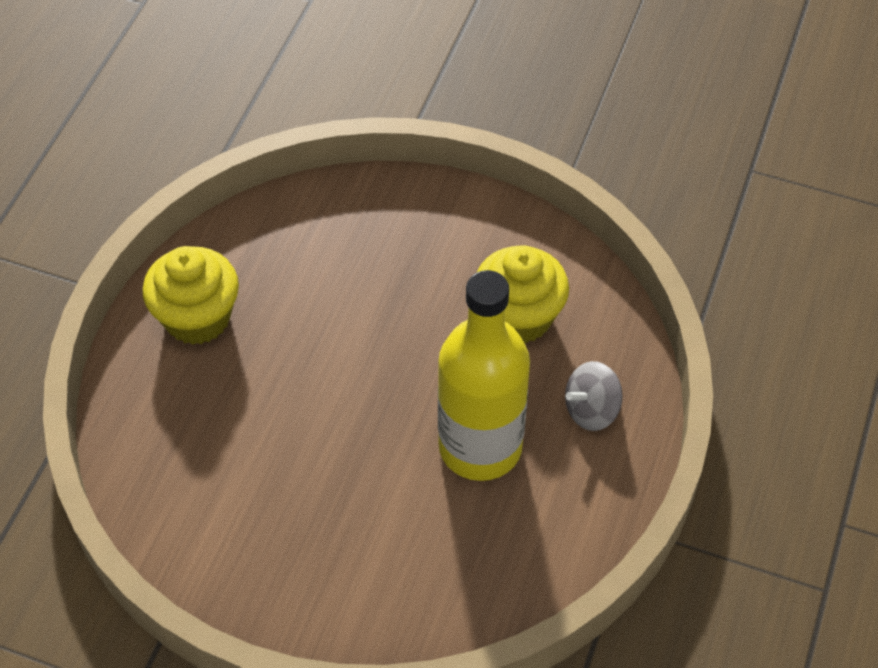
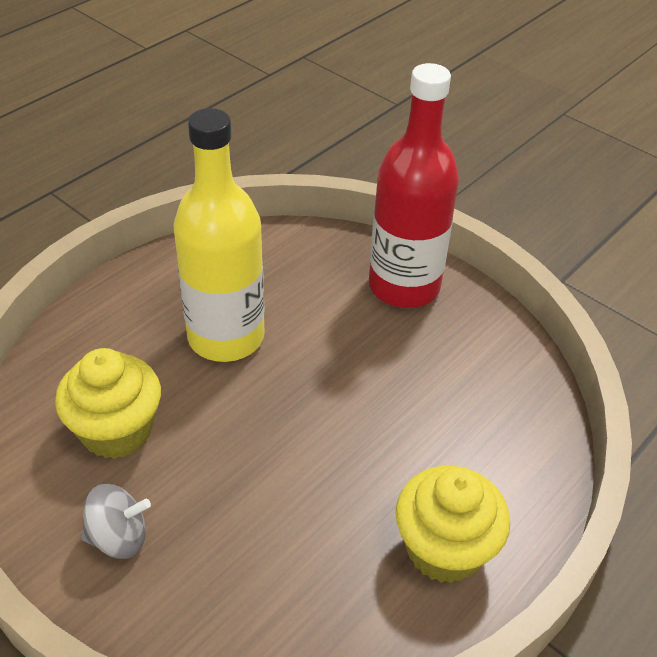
camera: 160 degrees left, 10 degrees down
grey spinning top [565,361,623,431] -> grey spinning top moved to [81,484,151,559]
none -> red bottle [369,63,459,308]

